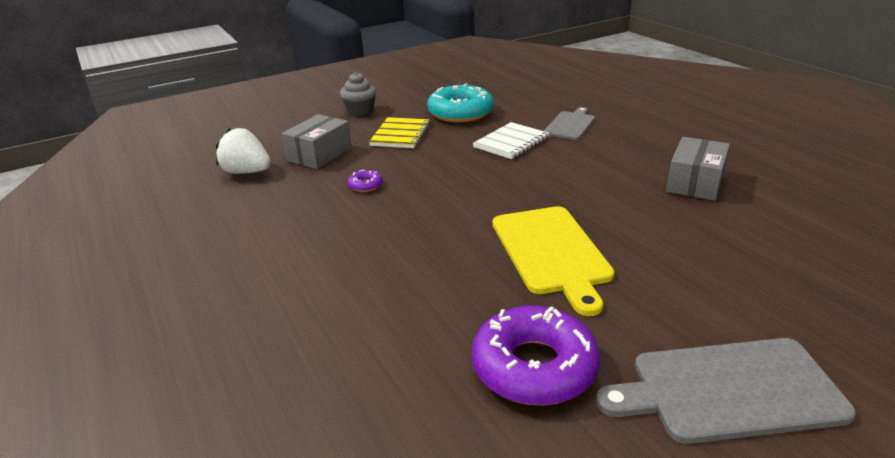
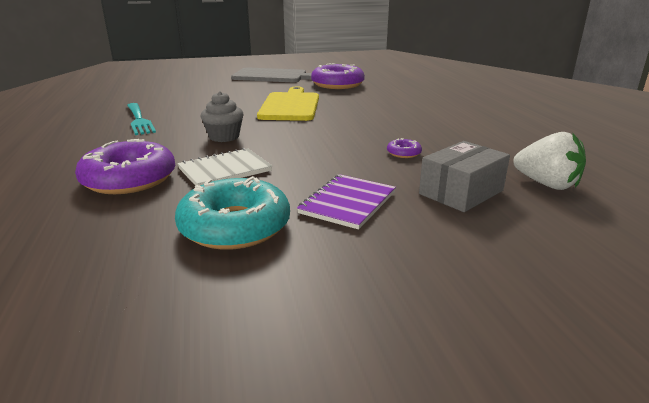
camera: 165 degrees left, 5 degrees down
grey cupcake [340,72,376,116] -> grey cupcake moved to [200,91,243,142]
yellow notebook [369,117,430,148] -> purple notebook [297,174,396,230]
grey cutting board [544,107,595,140] -> purple donut [75,139,175,194]
grey box [666,137,730,201] -> turquoise fork [127,103,156,135]

